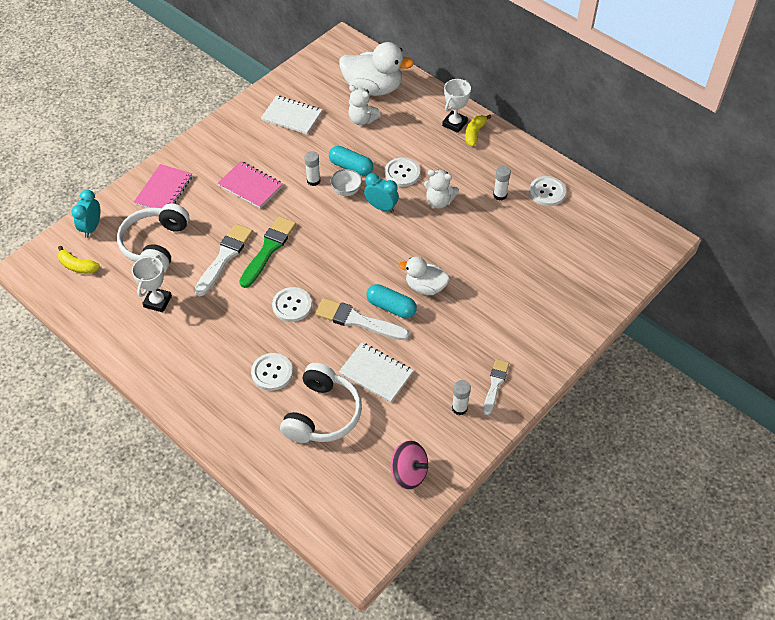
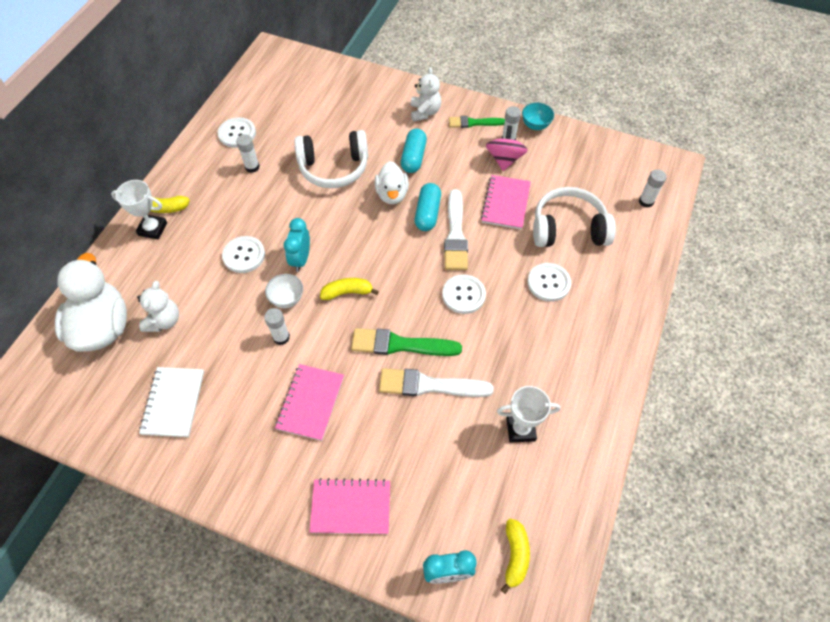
camera: 110 degrees left, 5 degrees up
white headphones [117,203,189,272] -> white headphones moved to [294,130,368,188]
turquoise capsule [329,146,373,176] -> turquoise capsule moved to [401,129,427,173]
white notebook [339,342,413,403] -> pink notebook [481,175,531,230]
pink spinning top [391,440,429,490] -> pink spinning top moved to [486,125,528,171]
white teddy bear [424,170,459,208] -> white teddy bear moved to [411,67,441,122]
white brush [483,359,509,415] -> green brush [449,116,505,128]
none -> yellow banana [320,278,379,300]
none -> turquoise bowl [522,103,554,130]
none -> white glue stick [639,169,667,208]

